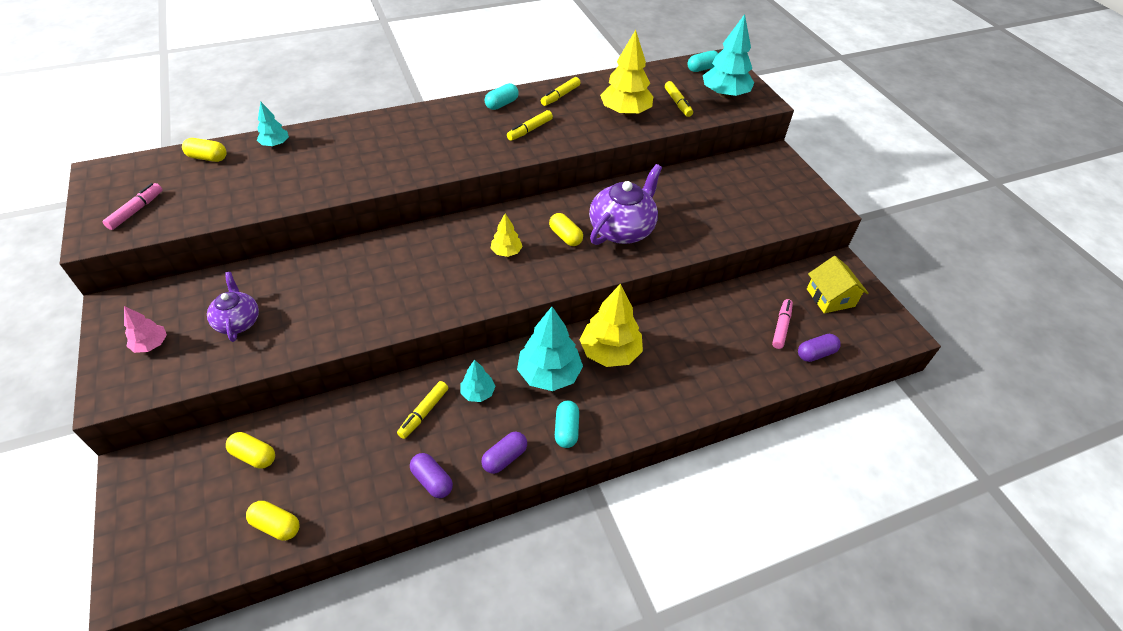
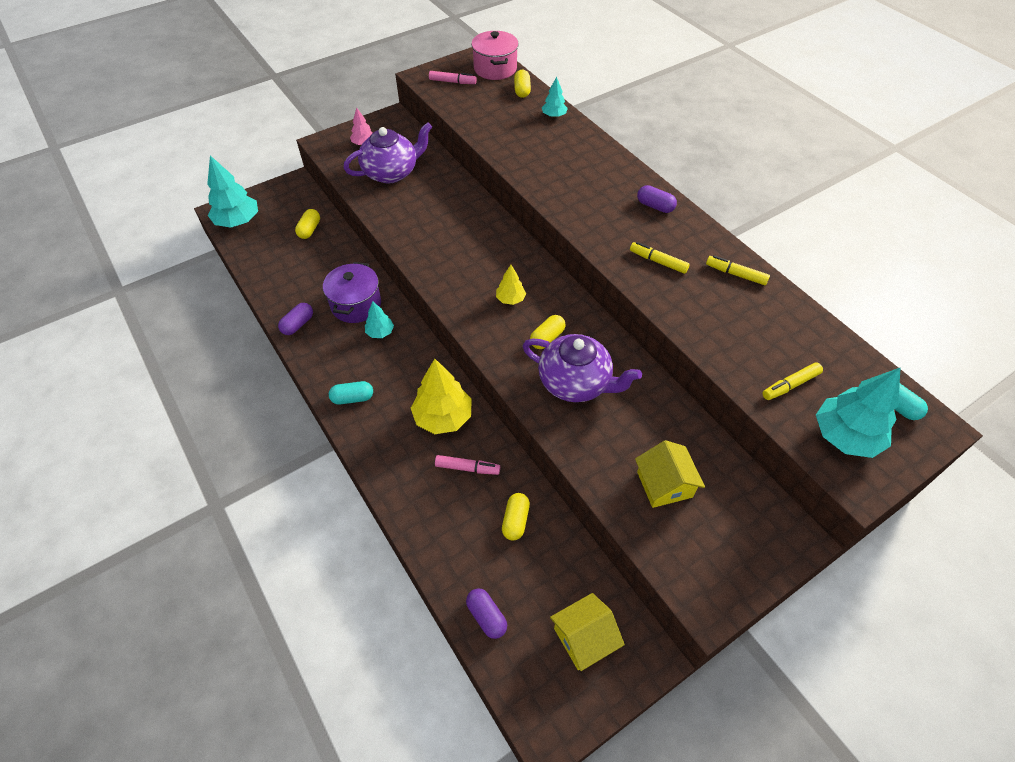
camera: 80 degrees right, 5 degrees up
purple teapot [207,272,259,342] -> purple teapot [343,122,432,183], size x1.66
yellow capsule [246,501,300,541] -> yellow capsule moved to [502,493,530,540]
yellow marker [397,381,448,439] -> purple pot [323,262,381,323]
purple capsule [481,432,527,474] -> purple capsule moved to [637,185,677,213]
turquoise capsule [485,83,519,110] -> none
turquoise tree [517,307,583,391] -> turquoise tree moved to [207,156,258,228]
yellow tree [600,30,653,116] -> none
pink marker [772,299,793,349] -> pink marker moved to [435,455,500,475]
none -> pink pot [471,31,519,80]
none -> yellow house [635,440,705,508]

